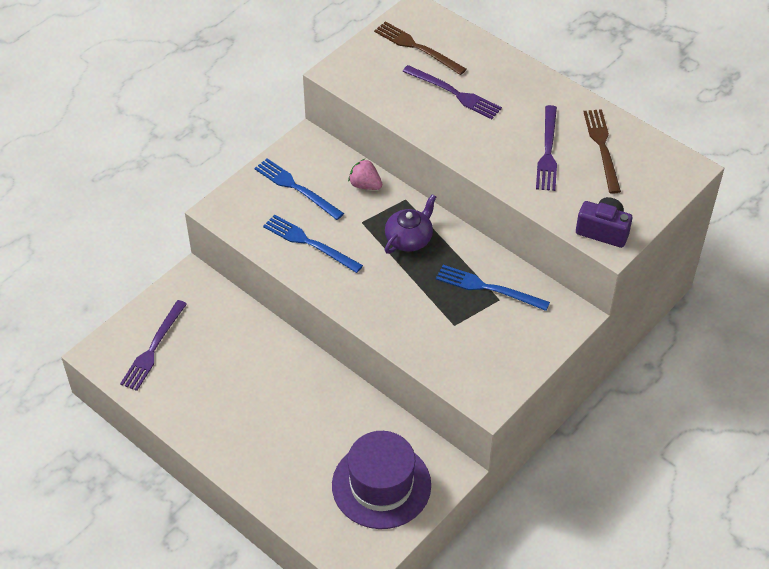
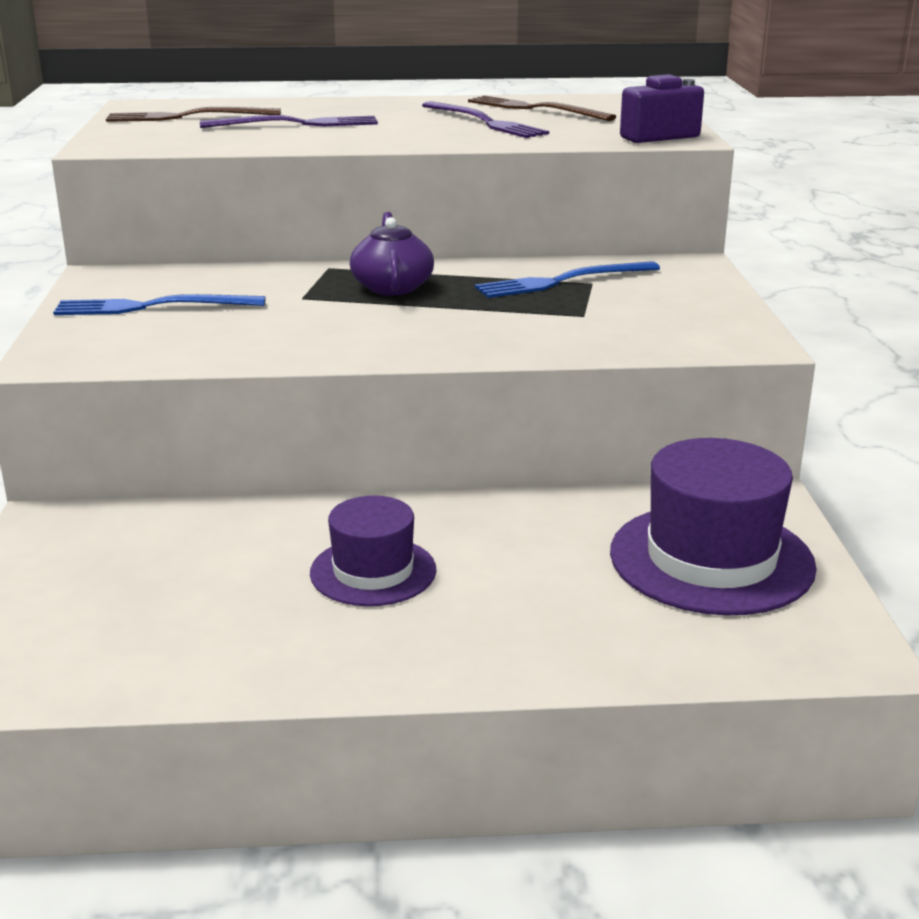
camera: 45 degrees left, 25 degrees down
purple fork [120,300,187,391] -> none
blue fork [263,214,363,273] -> none
pink strawberry [348,159,382,190] -> none
none -> purple hat [310,496,436,606]

